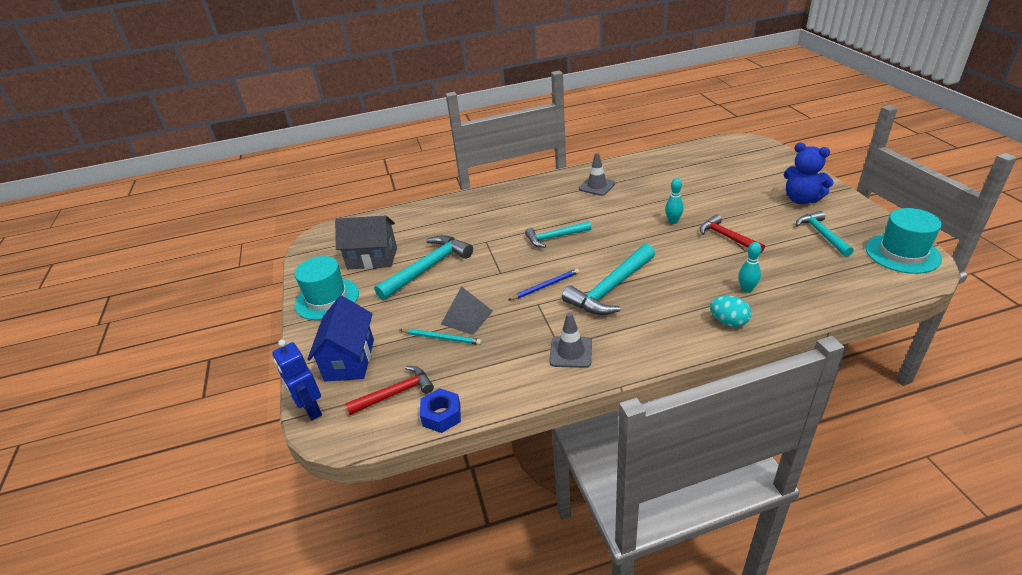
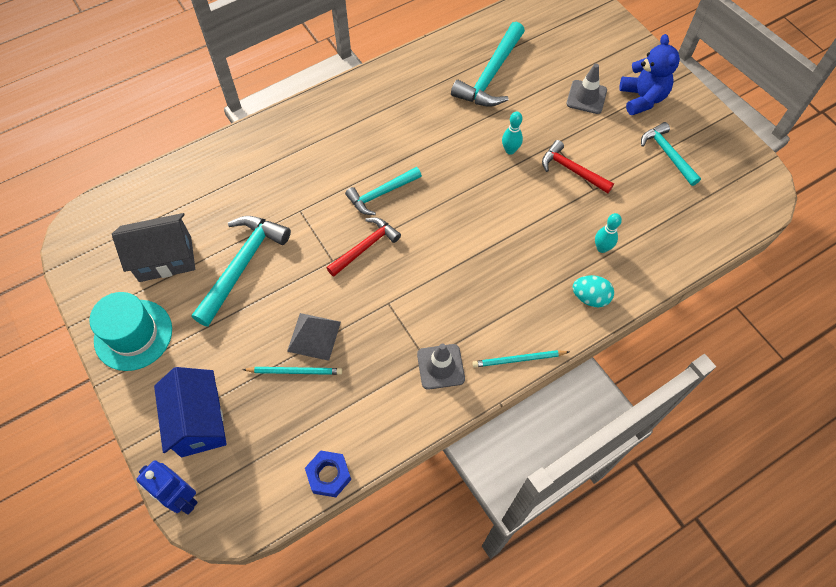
camera: 20 degrees left, 25 degrees up
red hammer [345,366,434,415] -> red hammer moved to [327,217,401,277]
blue pencil [508,268,579,300] -> none
turquoise hammer [562,244,655,315] -> turquoise hammer moved to [451,22,525,107]
grey traffic cone [579,153,615,196] -> grey traffic cone moved to [566,63,607,114]
blue teddy bear [784,143,834,204] -> blue teddy bear turned 120 degrees counterclockwise [619,34,680,115]
turquoise hat [866,208,942,274] -> none
none -> turquoise pencil [472,350,569,367]

